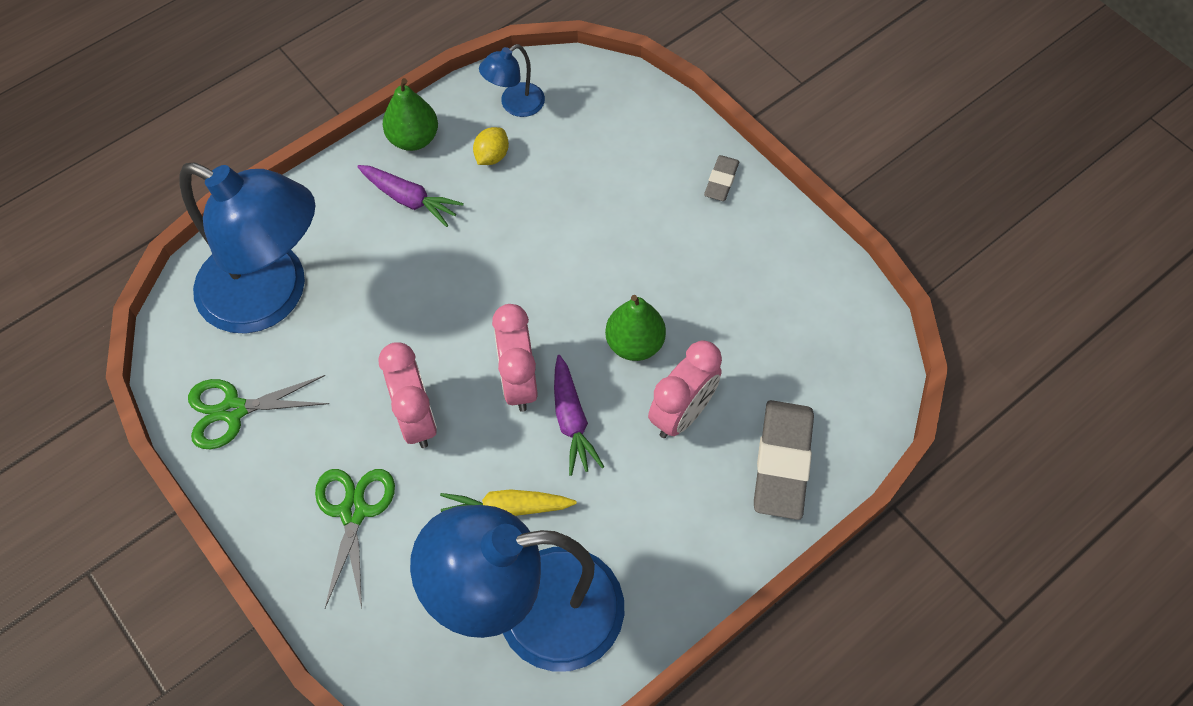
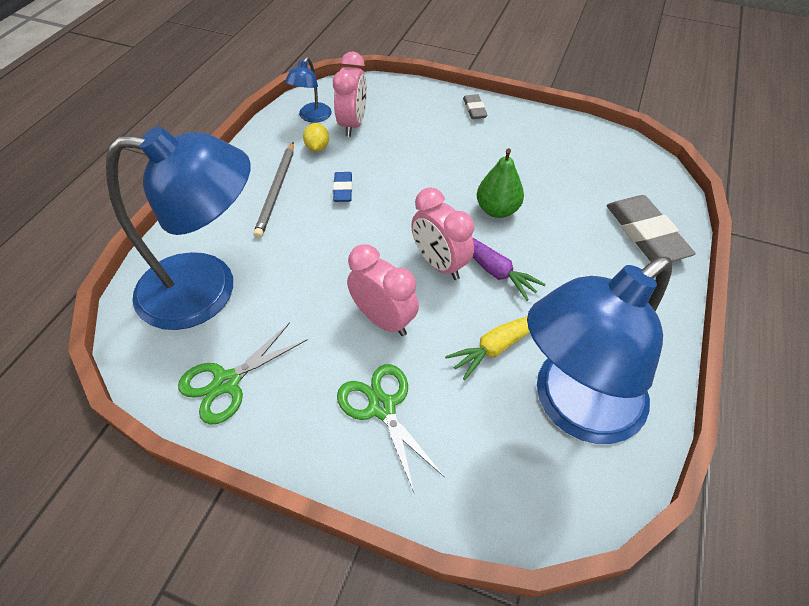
camera: 30 degrees left, 10 degrees down
purple carrot [357,165,464,227] -> grey pencil [253,142,294,238]
green pear [383,78,438,151] -> none
pink clock [648,341,722,438] -> pink clock moved to [333,51,367,137]
none -> blue eraser [333,172,352,202]

